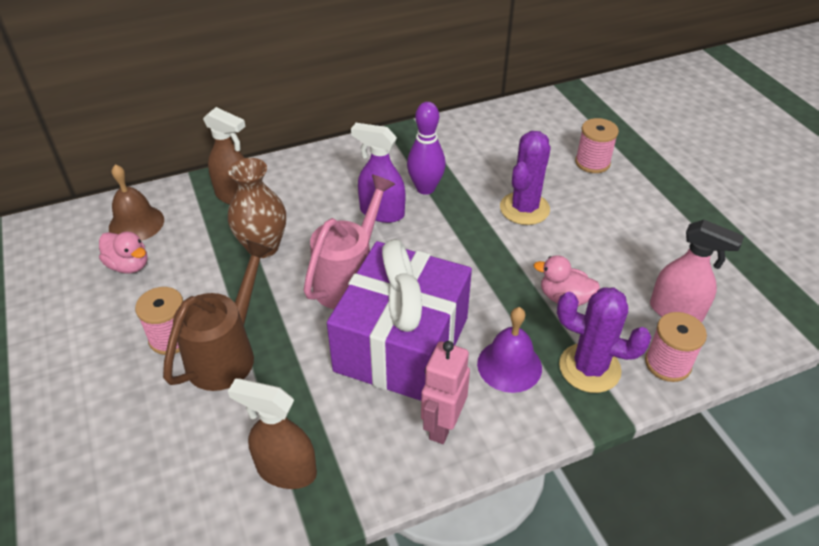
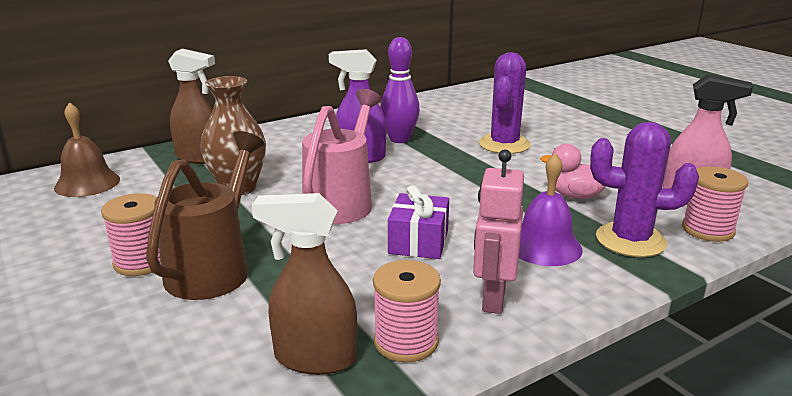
camera: 10 degrees left, 20 degrees down
pink duck [99,232,148,273] -> none
purple gift [327,239,472,401] -> purple gift [388,185,449,259], size x0.44
pink spool [575,118,619,173] -> pink spool moved to [373,260,441,362]

